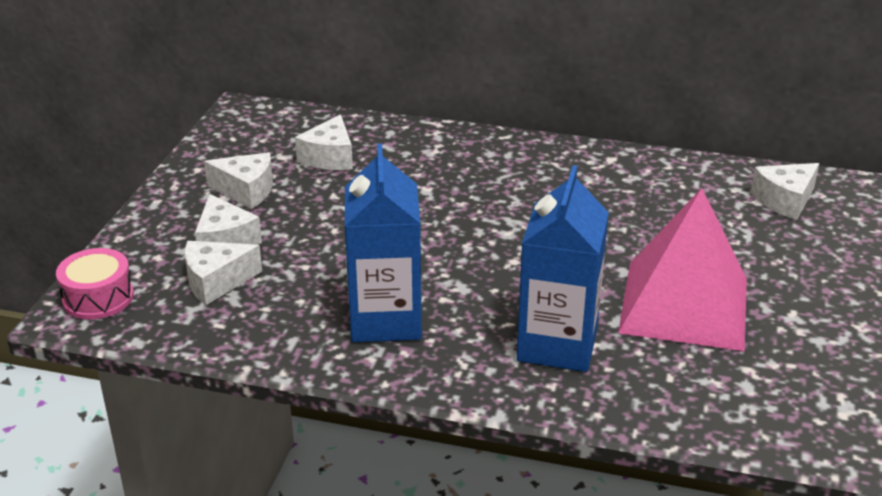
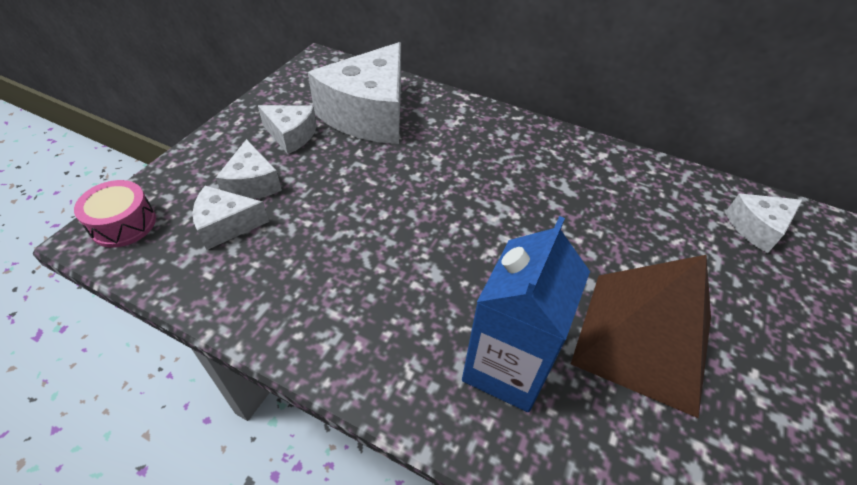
camera: 10 degrees right, 15 degrees up
white cheese [295,115,353,170] -> white cheese [308,42,401,144], size x2.01
blue carton [345,143,422,342] -> none
pink pyramid [618,188,747,351] -> brown pyramid [571,255,711,418]

